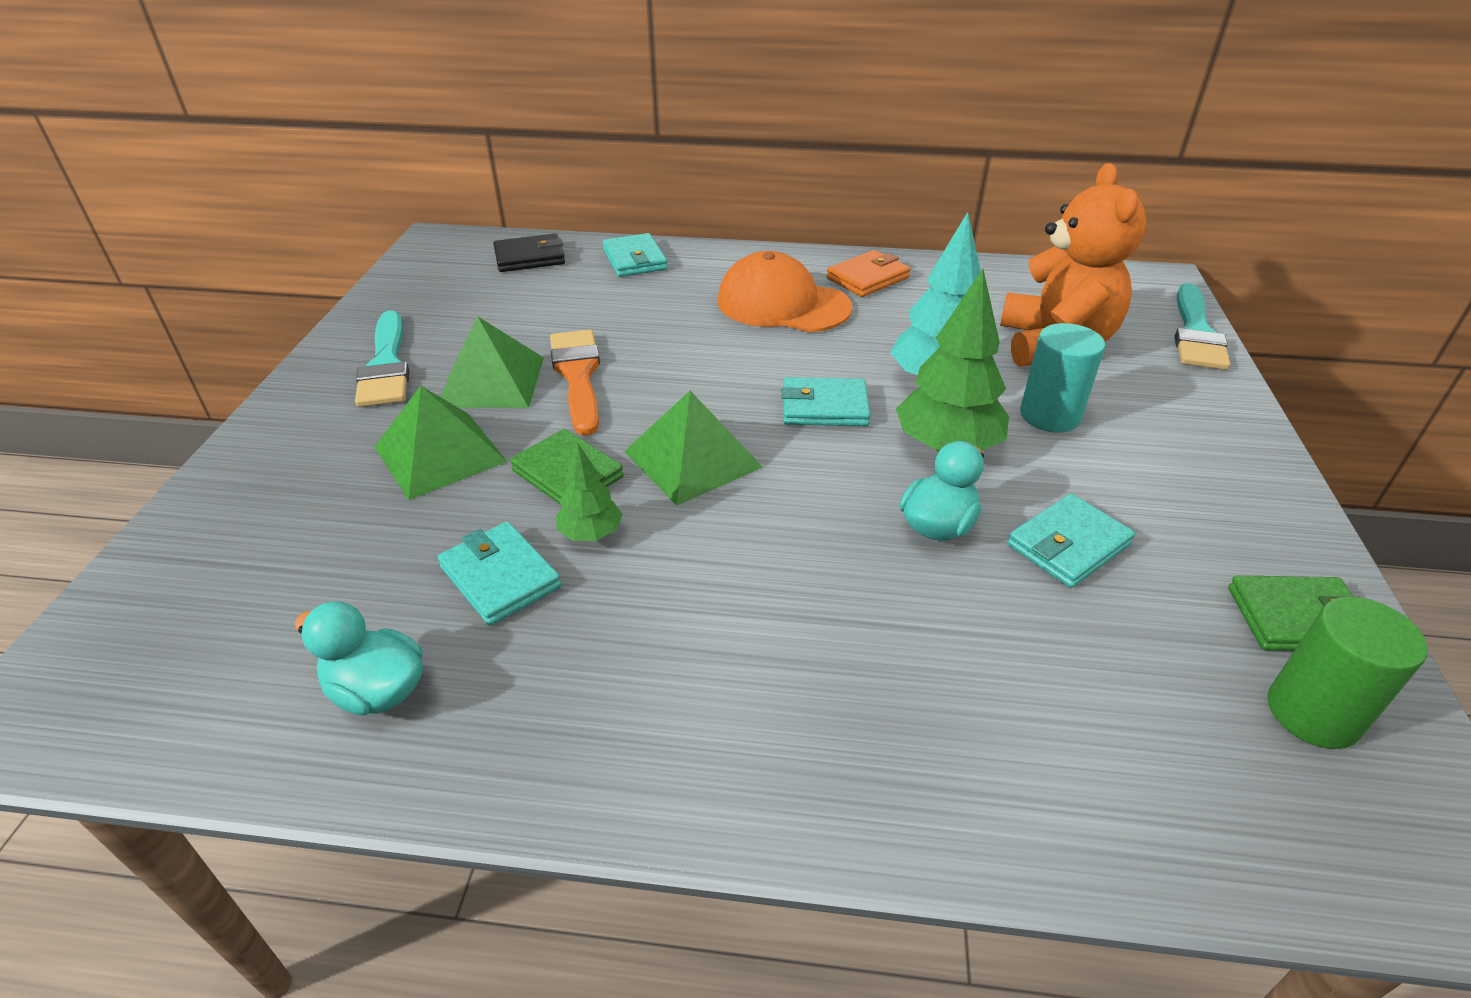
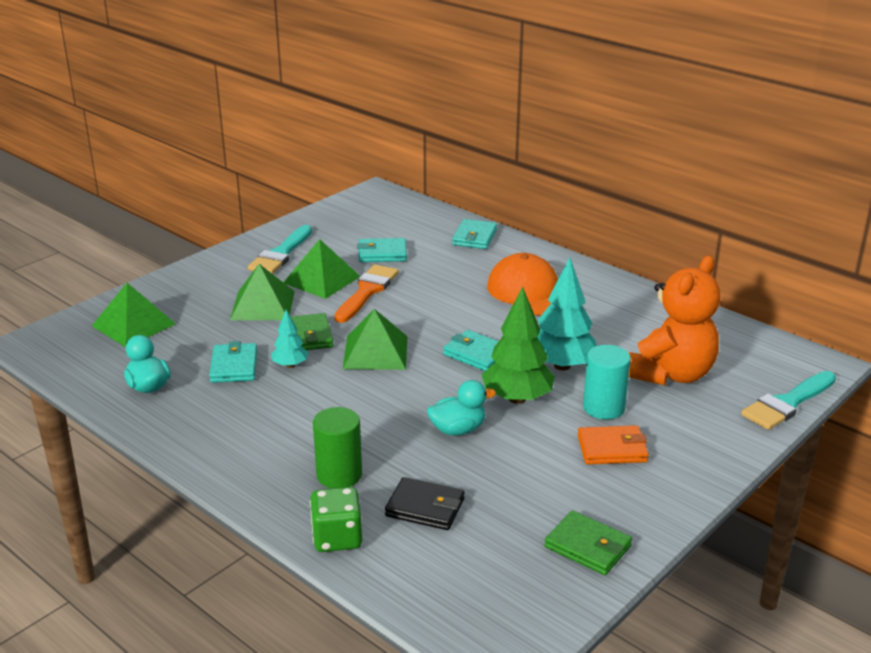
camera: 35 degrees right, 10 degrees down
black wallet [493,234,565,272] -> black wallet moved to [385,477,465,530]
green tree [556,442,623,541] -> turquoise tree [271,310,308,368]
orange wallet [826,250,911,297] -> orange wallet moved to [578,425,649,464]
turquoise wallet [1007,493,1135,588] -> turquoise wallet moved to [357,238,407,262]
green cylinder [1268,597,1428,749] -> green cylinder moved to [313,407,362,488]
none -> green pyramid [92,283,176,347]
none -> green dice [310,487,362,552]

